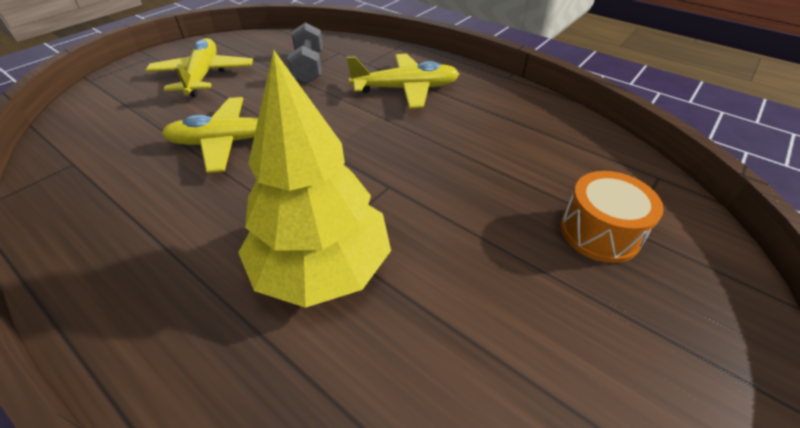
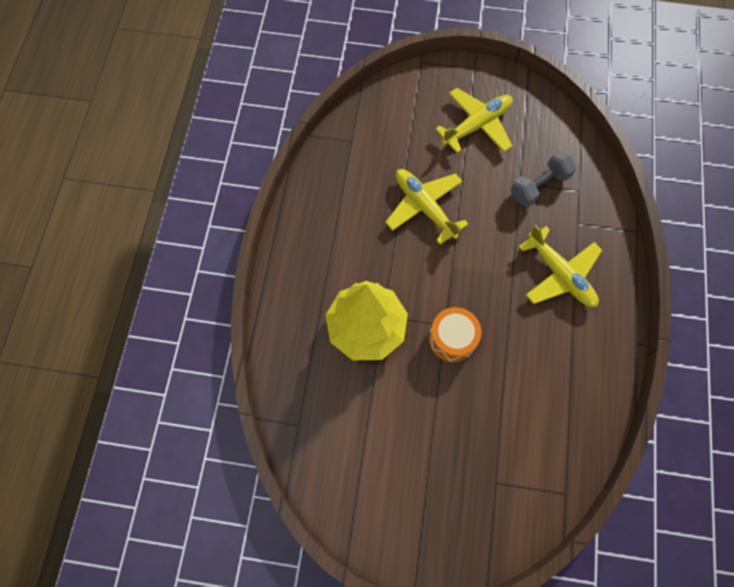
camera: 60 degrees right, 25 degrees up
orange drum [561,171,664,263] -> orange drum moved to [429,307,481,362]

